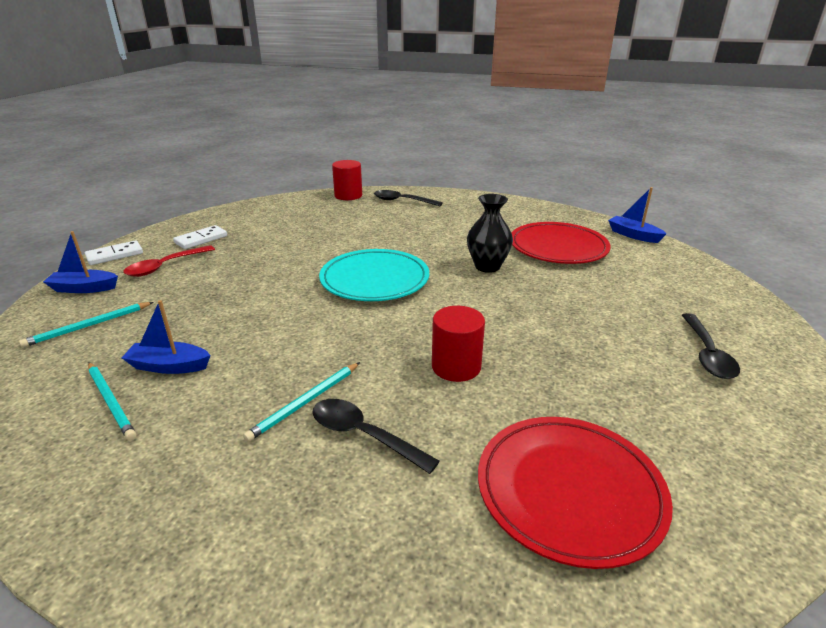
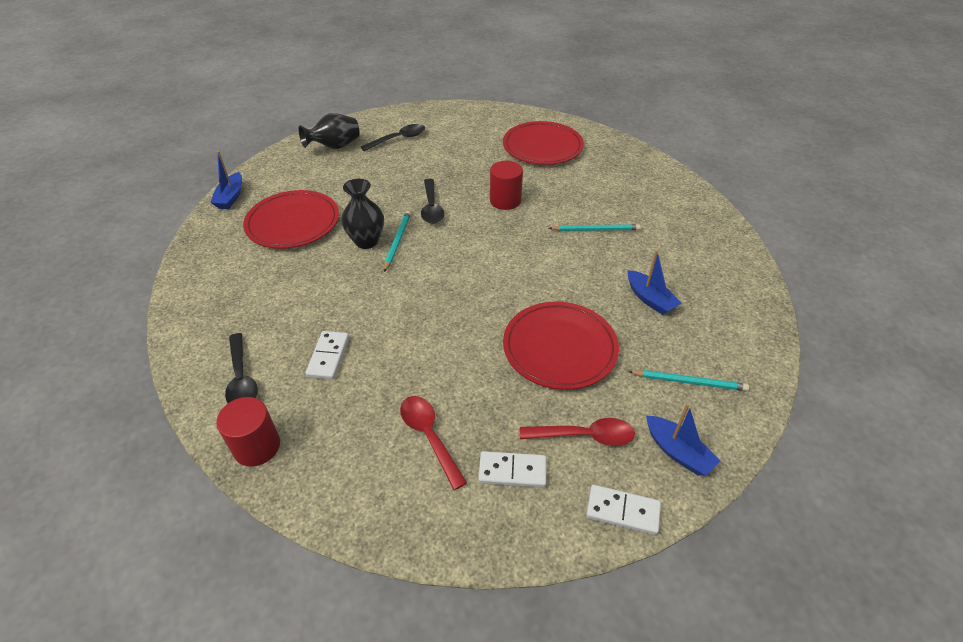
camera: 130 degrees left, 15 degrees up
turquoise pencil [88,362,136,441] -> turquoise pencil moved to [384,211,411,272]
black spoon [312,399,440,474] -> black spoon moved to [421,179,444,224]
turquoise plate [319,249,429,301] -> none
none -> black vase [299,113,360,149]
none -> white domino [305,331,349,380]
none -> red spoon [400,396,467,490]
none -> red plate [503,302,619,390]

